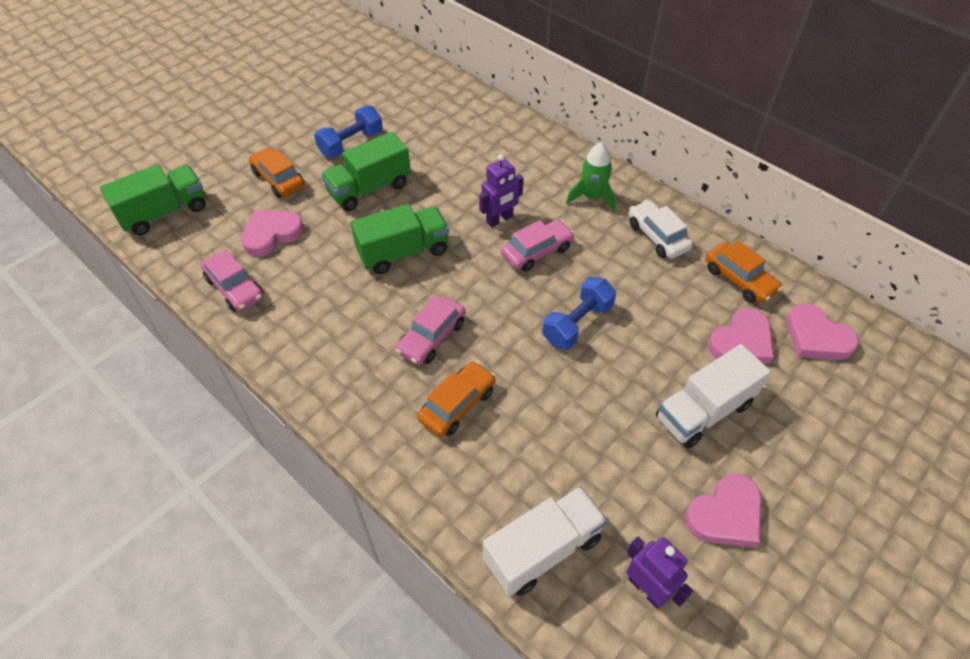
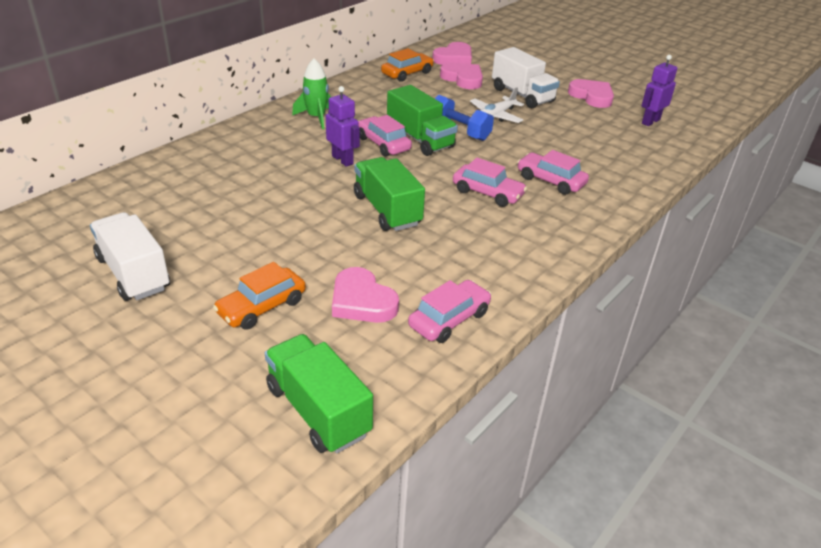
camera: 95 degrees left, 15 degrees down
blue dumbbell [314,106,383,158] -> none
green truck [321,132,411,211] -> green truck moved to [387,85,458,156]
orange car [417,361,496,437] -> pink car [517,150,589,195]
white truck [483,486,607,596] -> white truck moved to [90,212,170,301]
white car [629,200,693,259] -> none
none -> white plane [470,87,524,123]

